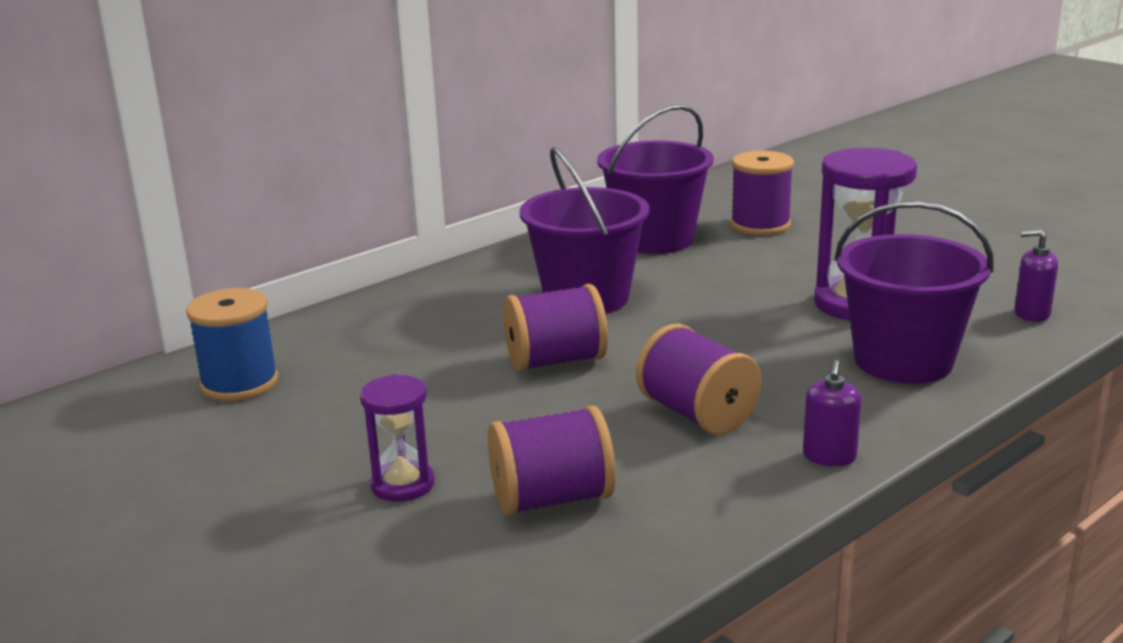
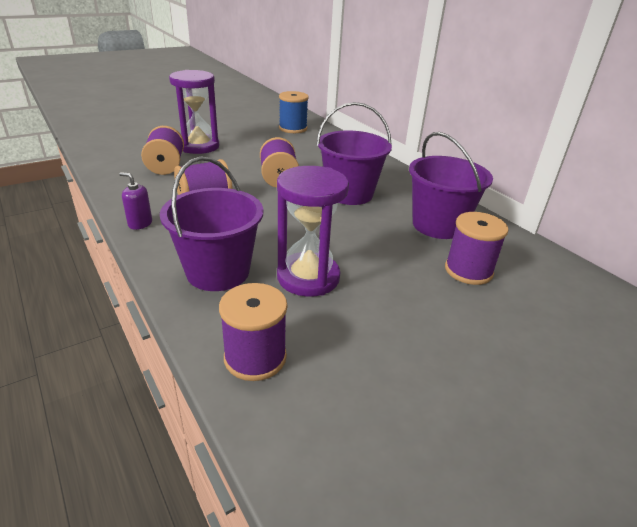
camera: 95 degrees right, 10 degrees up
purple hourglass [360,374,435,502] -> purple hourglass [169,70,219,154], size x1.78
purple soap dispenser [1014,230,1058,322] -> purple spool [219,283,287,381]

